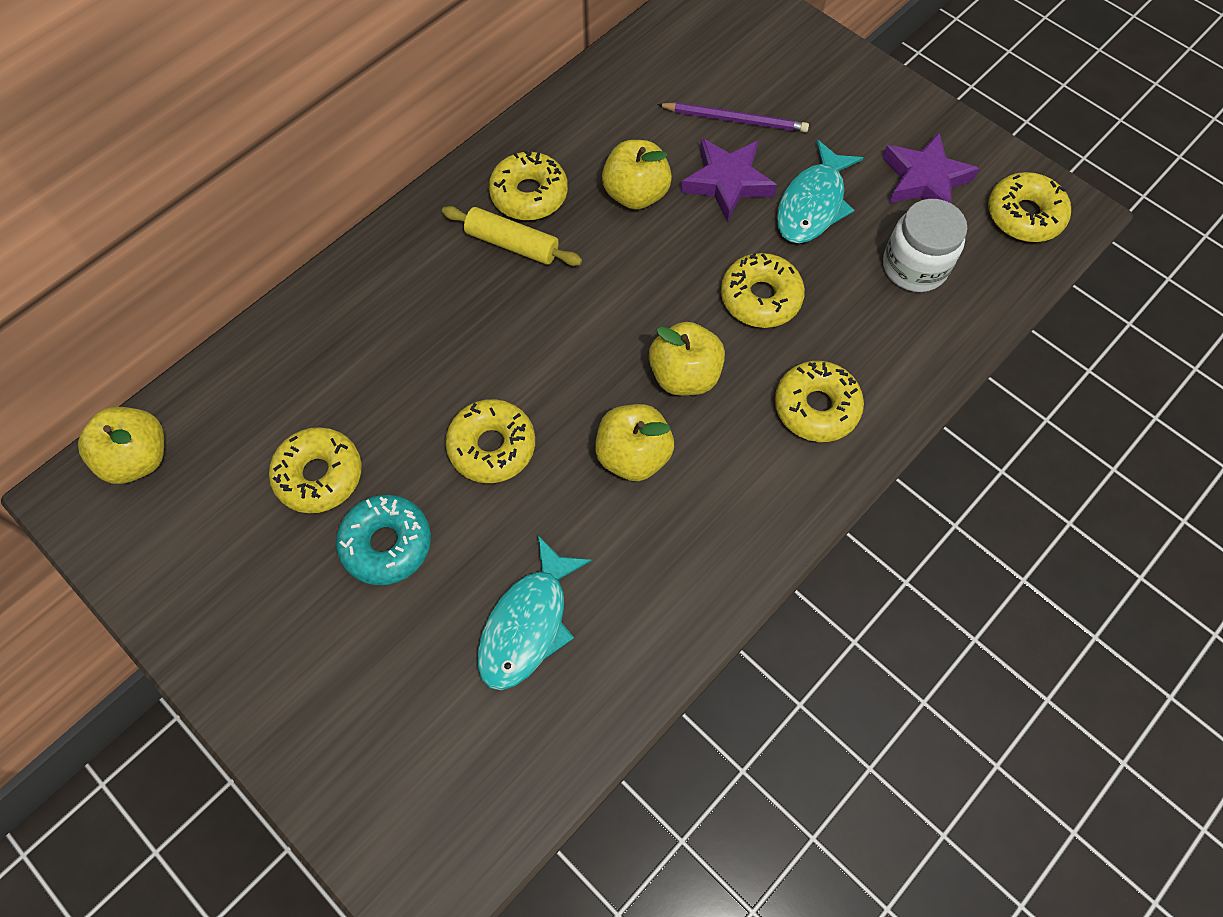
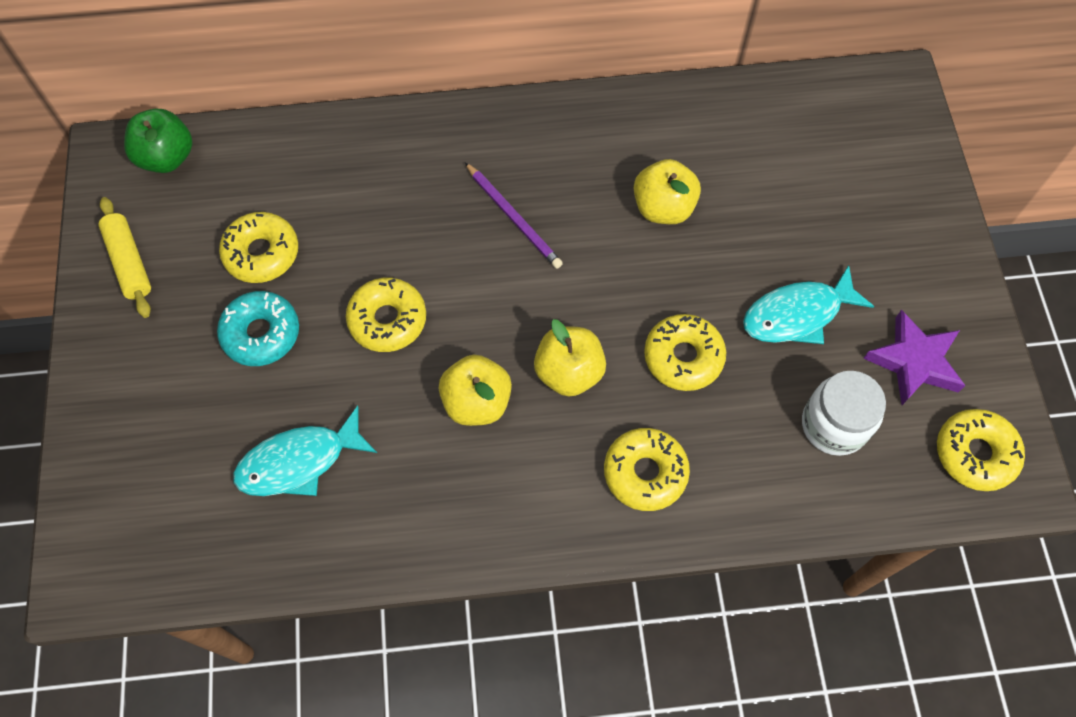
camera: 40 degrees right, 0 degrees up
yellow apple [78,407,164,484] -> green apple [124,109,192,173]
yellow rolling pin [442,206,582,266] -> yellow rolling pin moved to [98,197,151,318]
yellow donut [489,150,568,220] -> none
purple pencil [657,102,809,132] -> purple pencil moved to [465,162,563,269]
purple star [681,138,777,222] -> none

